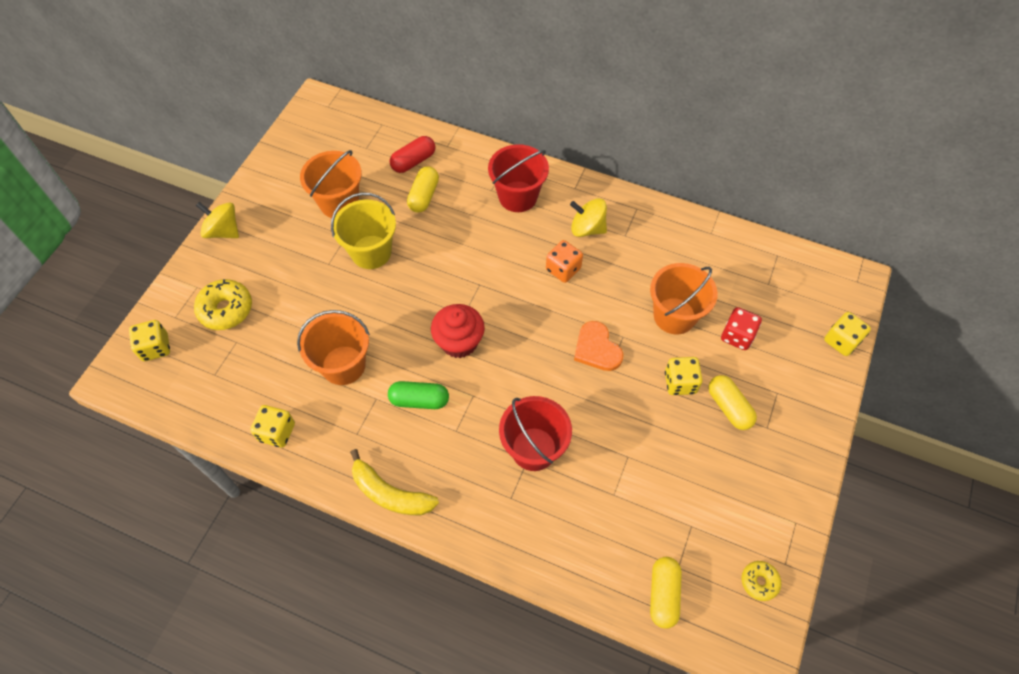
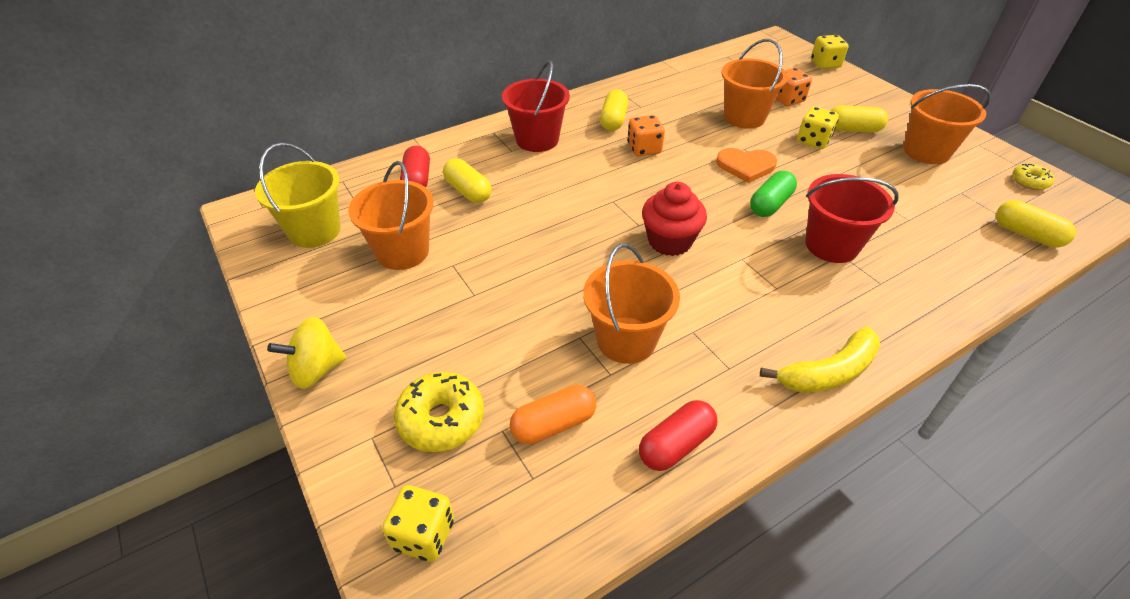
camera: 55 degrees left, 15 degrees down
yellow dice [250,405,295,448] -> red capsule [639,400,717,471]
yellow bucket [331,192,396,269] -> yellow bucket moved to [255,143,341,248]
green capsule [388,381,449,409] -> green capsule moved to [750,171,797,217]
yellow spinning top [570,198,607,237] -> yellow capsule [600,89,628,131]
red dice [721,307,762,350] -> orange dice [776,68,812,106]
none -> orange capsule [510,385,596,445]
none -> orange bucket [903,84,991,164]

